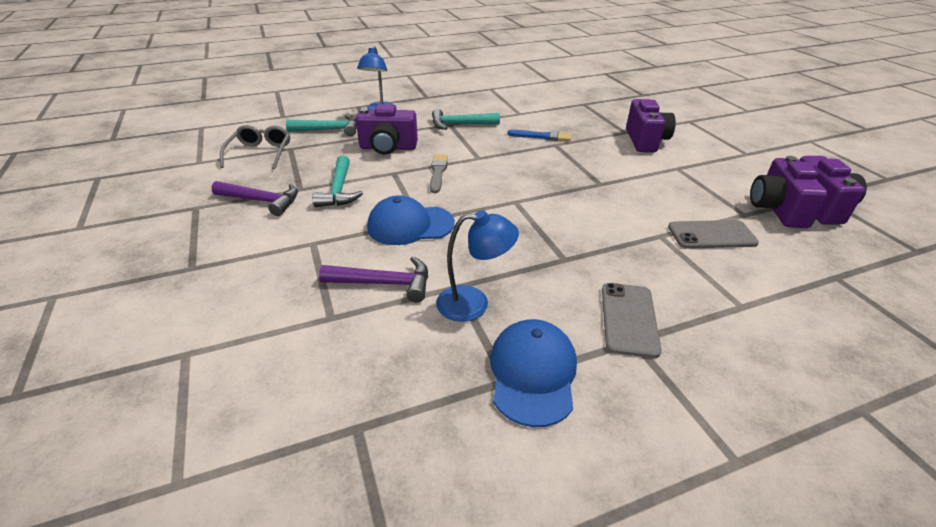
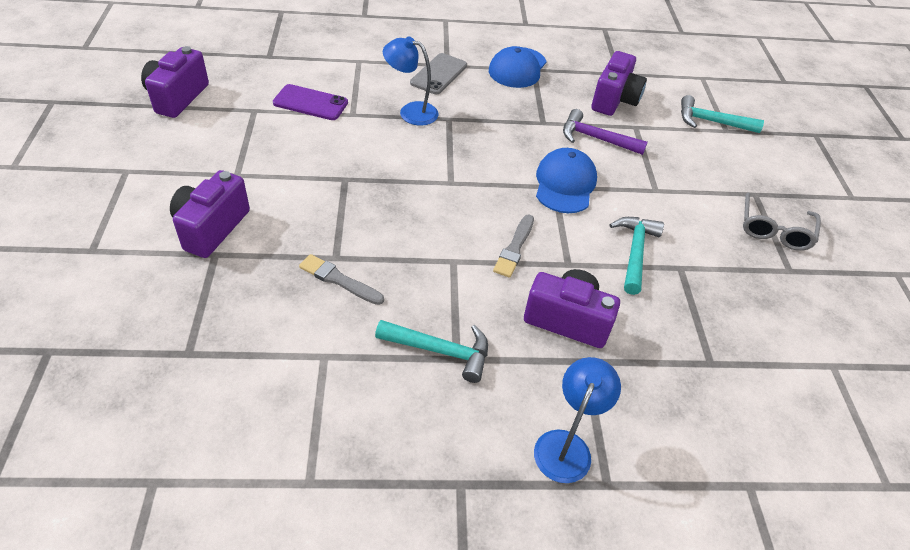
camera: 165 degrees left, 10 degrees up
purple hammer [212,181,298,216] -> none
grey glasses [220,125,290,169] -> grey glasses moved to [743,193,821,251]
turquoise hammer [286,115,356,136] -> turquoise hammer moved to [681,95,764,133]
blue cap [367,195,455,245] -> blue cap turned 90 degrees counterclockwise [536,148,597,213]
blue lamp [436,210,519,322] -> blue lamp moved to [383,36,439,126]
blue brush [507,130,571,141] -> grey brush [299,254,384,305]
grey phone [668,220,759,249] -> purple phone [273,84,348,120]
purple camera [750,156,828,228] -> purple camera moved to [591,51,647,116]

